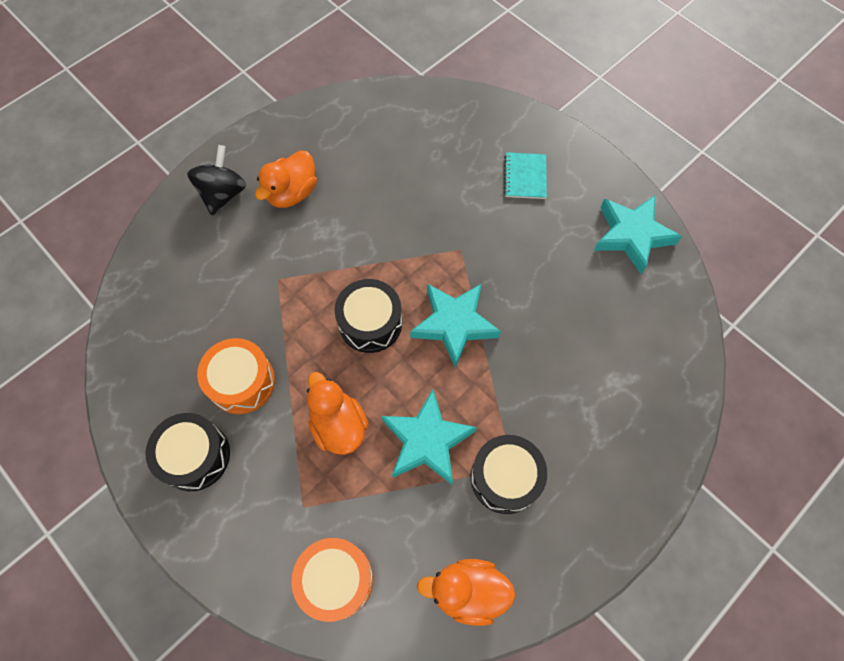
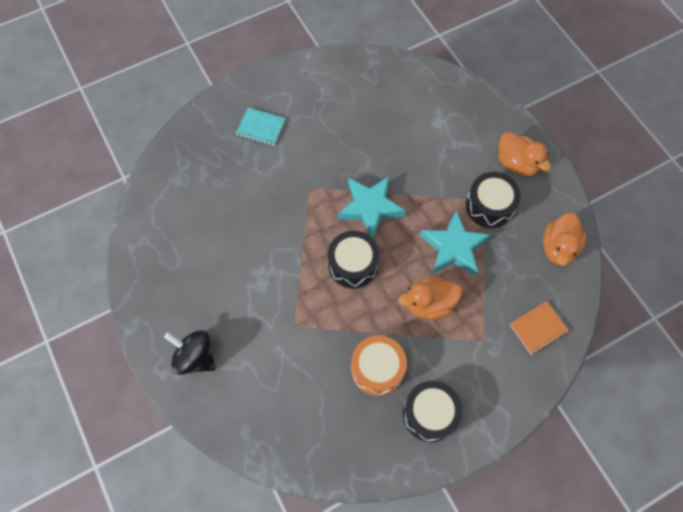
camera: 75 degrees left, 0 degrees up
orange duck [255,150,317,208] -> orange duck moved to [498,132,551,177]
orange drum [291,538,373,622] -> orange notebook [509,301,569,355]
turquoise star [594,196,682,274] -> none

